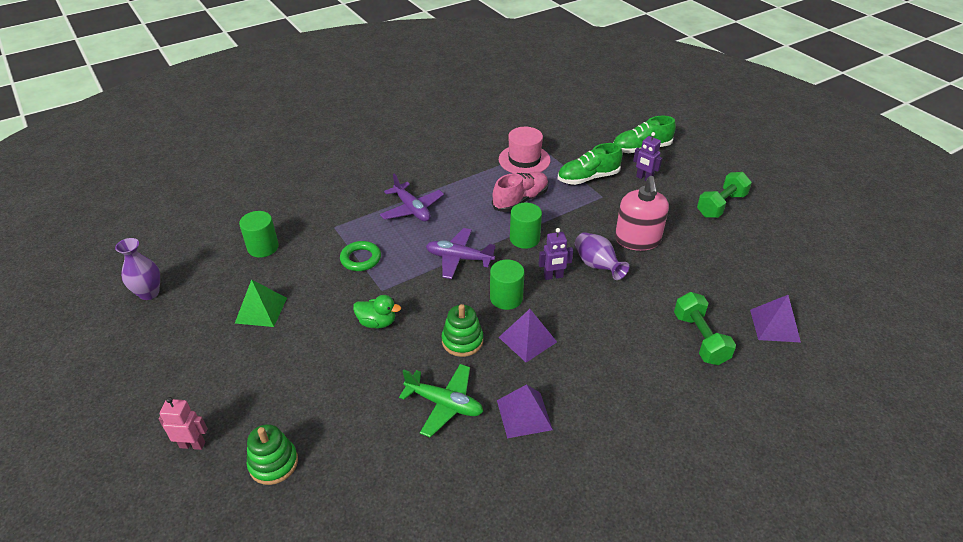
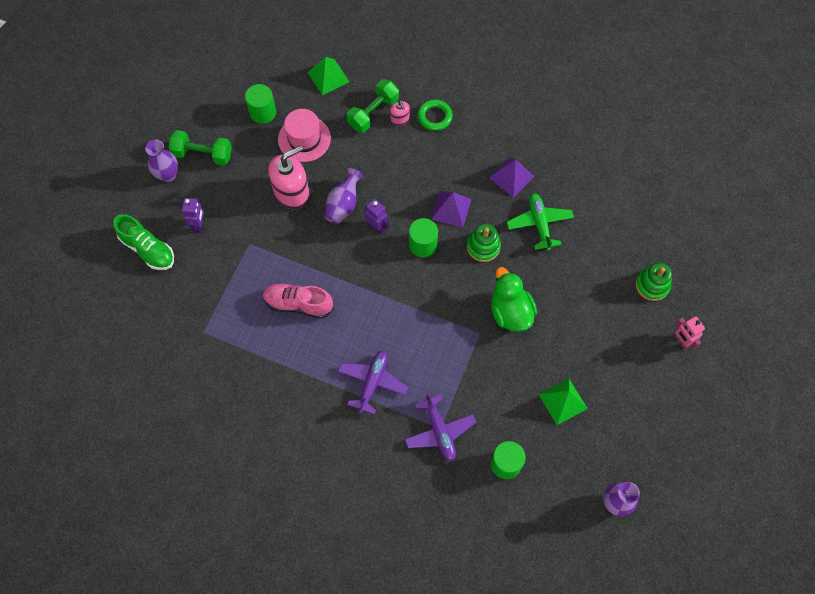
camera: 125 degrees left, 25 degrees up
green ring [340,241,381,271] -> green ring moved to [418,99,453,131]
green duck [353,295,401,329] -> green duck [491,267,537,332], size x1.57
purple plane [426,228,495,279] -> purple plane moved to [405,392,476,461]
pink hat [499,127,551,174] -> pink hat moved to [278,109,331,162]
green cylinder [510,203,542,249] -> green cylinder moved to [245,84,276,124]
green shoe [558,143,623,185] -> none
purple pyramid [750,295,801,342] -> green pyramid [307,57,350,95]
none -> purple vase [145,139,178,182]
none -> pink soap dispenser [390,100,410,126]

